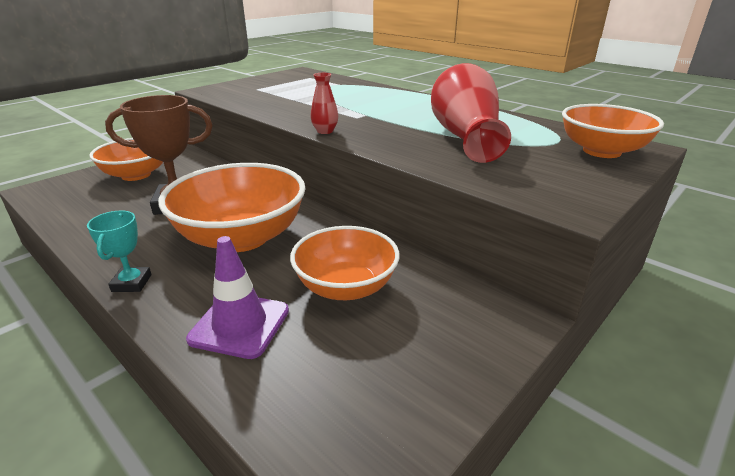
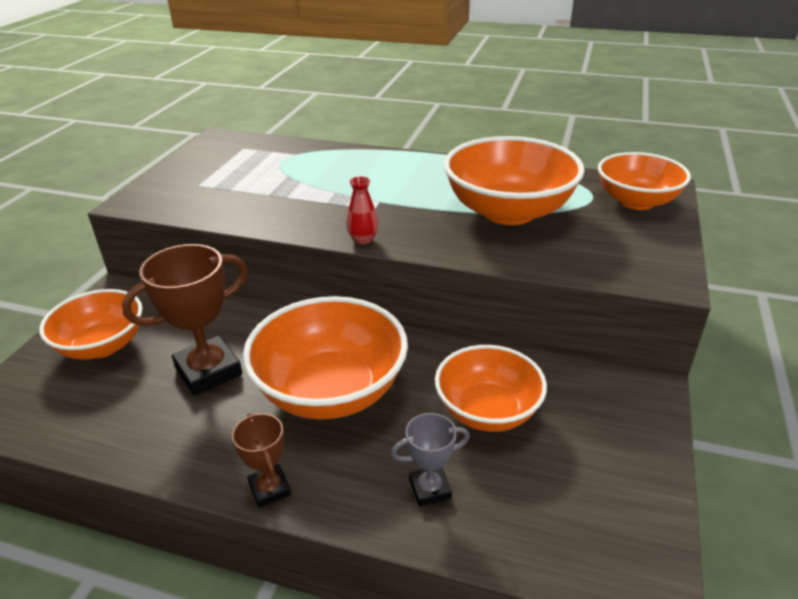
camera: 25 degrees left, 5 degrees up
turquoise trophy [87,210,152,292] -> brown trophy [232,413,291,508]
purple traffic cone [186,236,289,359] -> grey trophy [391,413,470,506]
red vase [431,63,511,163] -> orange bowl [444,136,585,225]

